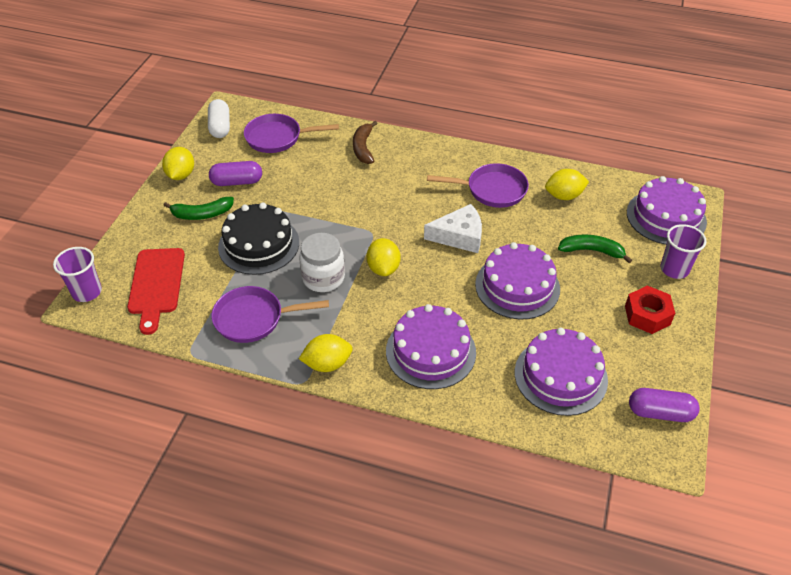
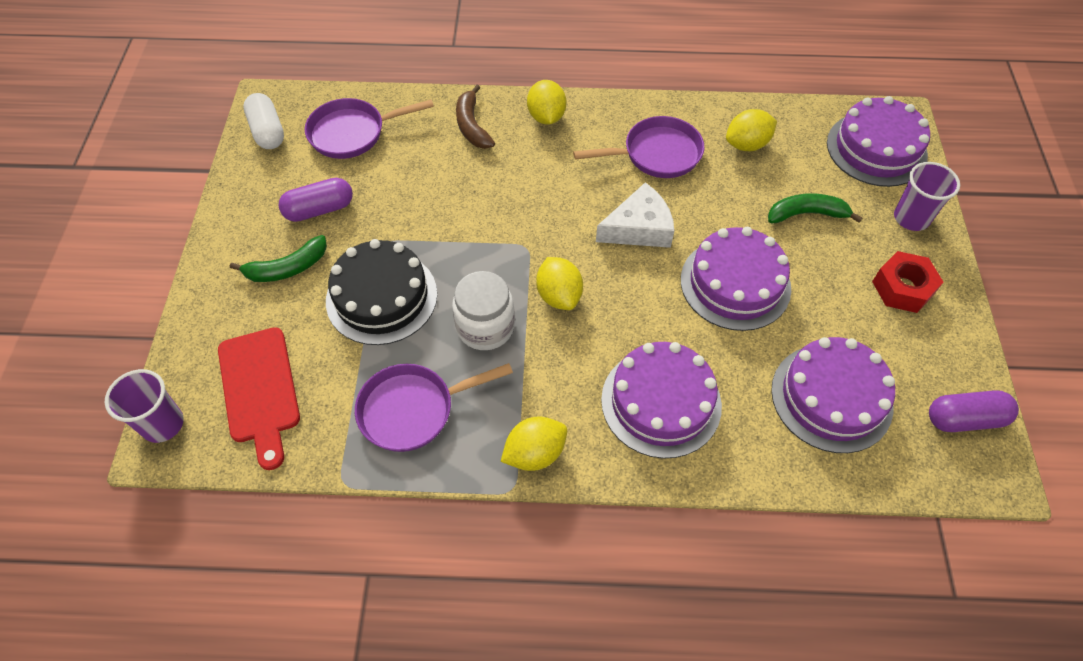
camera: 15 degrees left, 10 degrees up
yellow lemon [162,147,194,180] -> yellow lemon moved to [527,80,566,124]

